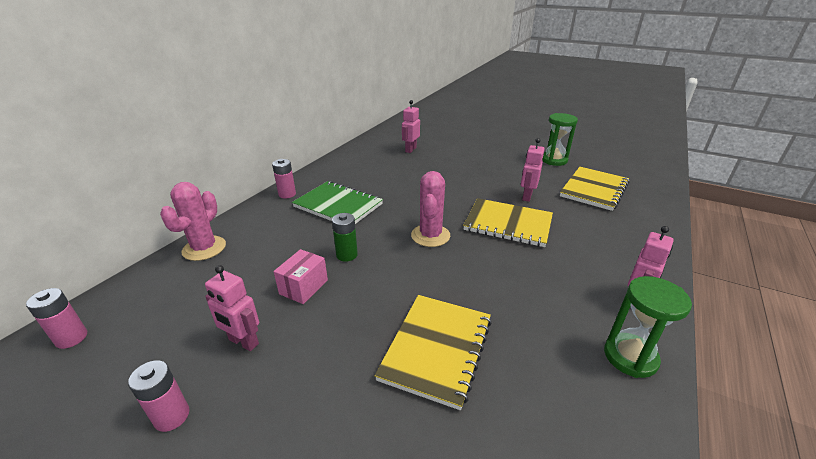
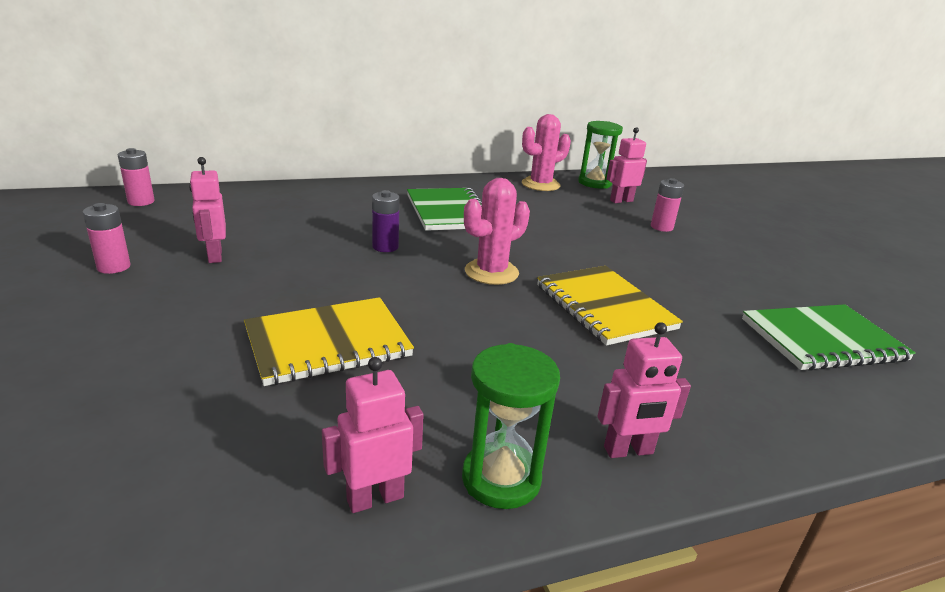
camera: 40 degrees right, 5 degrees down
pink cactus [160,182,226,261] -> pink cactus moved to [522,114,571,191]
pink battery [272,159,296,199] -> pink battery moved to [651,178,684,232]
pink box [274,249,328,304] -> none
green battery [332,213,358,262] -> purple battery [372,190,400,252]
pink robot [521,138,545,202] -> pink robot moved to [322,357,424,513]
green hourglass [542,113,578,166] -> green hourglass moved to [578,121,623,189]
yellow notebook [560,167,629,211] -> green notebook [742,304,916,370]

